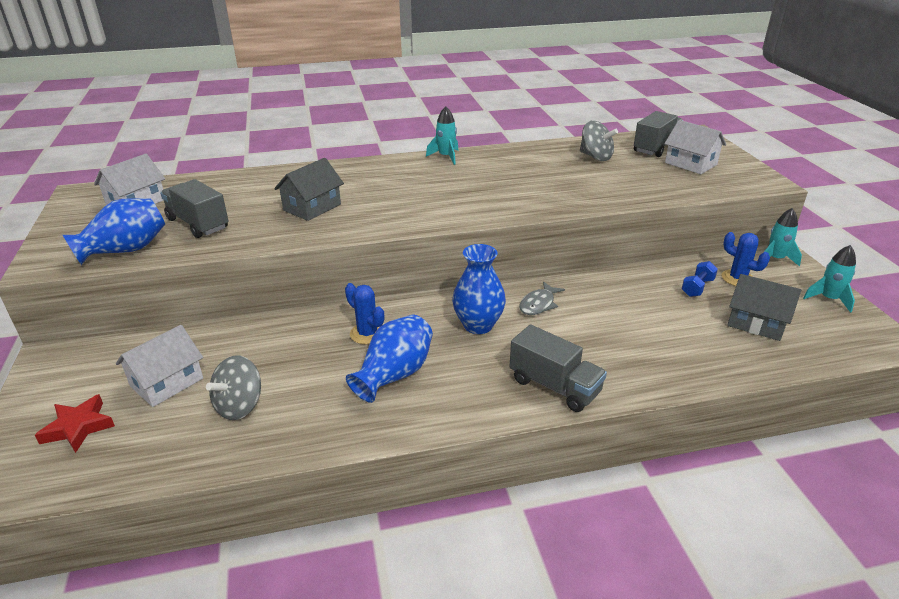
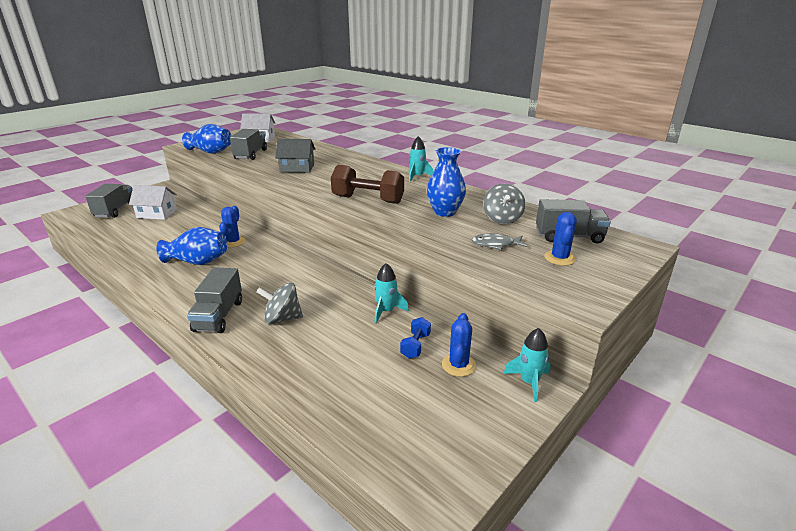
camera: 55 degrees right, 5 degrees down
red star [35,394,115,453] -> grey truck [85,184,133,218]
grey spinning top [206,355,261,420] -> grey spinning top moved to [256,283,303,324]
blue vase [452,244,506,334] -> blue vase moved to [427,147,466,217]
grey fish [520,281,565,315] -> grey fish moved to [472,233,527,250]
white house [664,120,726,174] -> blue cactus [544,212,577,266]
blue dumbbell [682,261,718,297] -> blue dumbbell turned 75 degrees counterclockwise [400,317,431,359]
grey house [727,274,801,341] -> none
turquoise rocket [803,245,856,313] -> turquoise rocket moved to [374,263,409,323]
none -> brown dumbbell [331,165,404,204]

